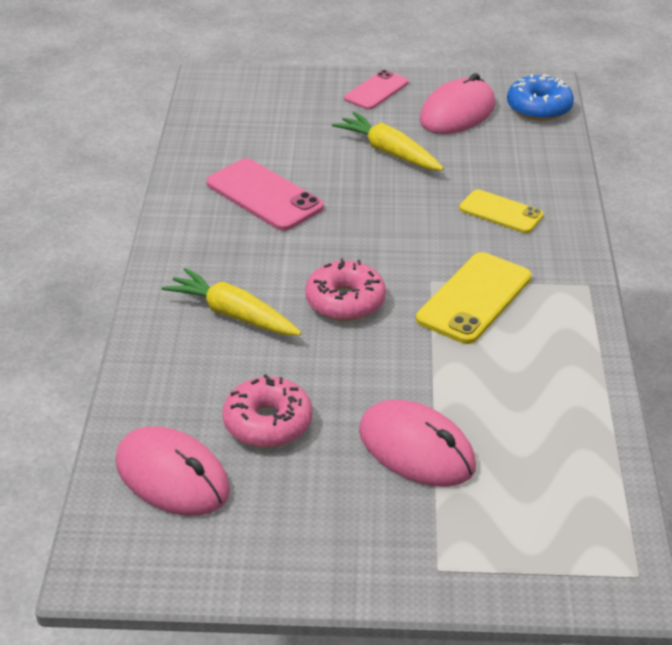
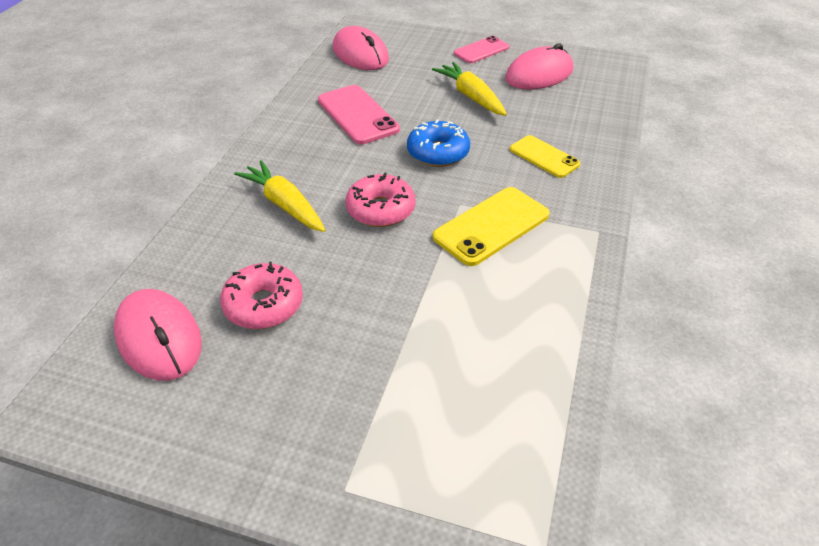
camera: 15 degrees right, 5 degrees up
pink mouse [359,400,476,487] -> pink mouse moved to [333,26,389,70]
blue donut [507,74,574,121] -> blue donut moved to [407,119,470,167]

